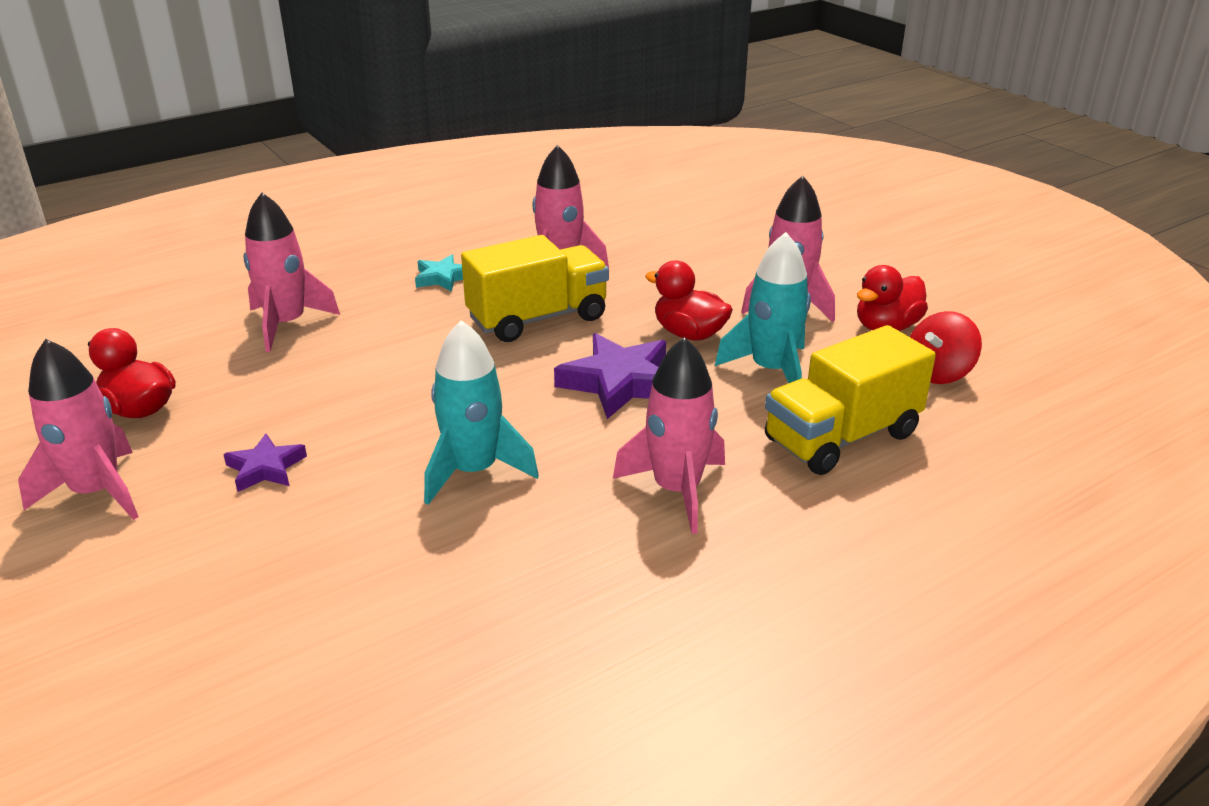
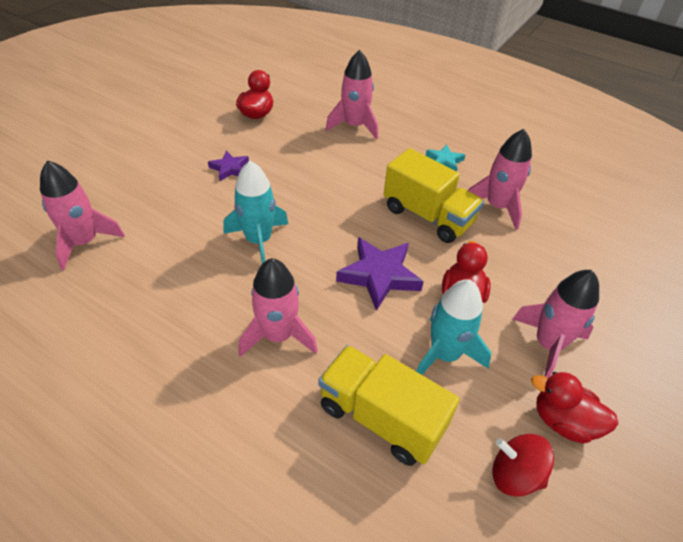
camera: 65 degrees right, 15 degrees up
pink rocket [18,339,139,520] -> pink rocket moved to [40,160,125,270]

